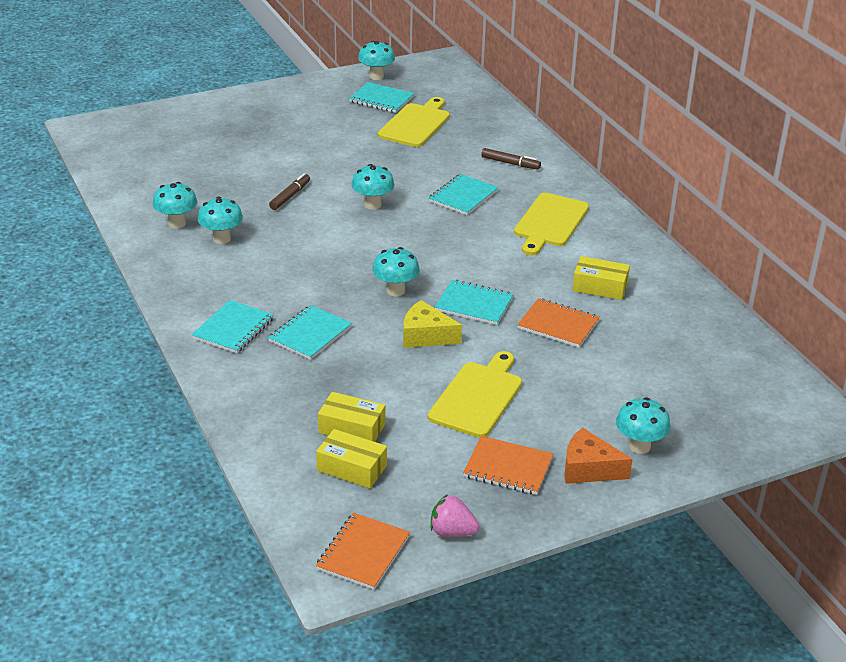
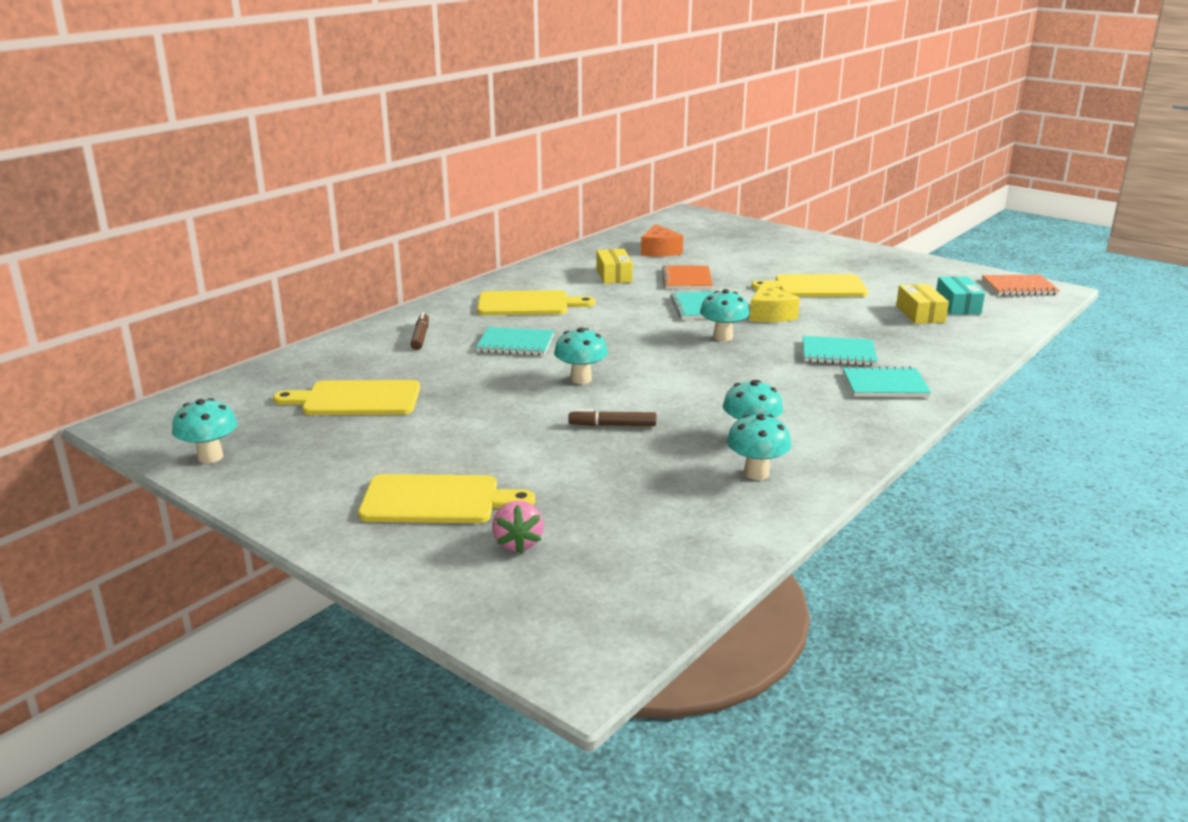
camera: 115 degrees left, 10 degrees down
yellow box [316,429,387,489] -> turquoise box [936,276,985,314]
turquoise notebook [349,82,414,113] -> none
pink strawberry [431,494,479,537] -> pink strawberry moved to [492,501,544,554]
orange notebook [463,436,554,495] -> none
orange cheese [564,428,633,484] -> orange cheese moved to [641,224,683,256]
turquoise mushroom [616,397,671,454] -> none
none -> yellow cutting board [358,474,535,523]

